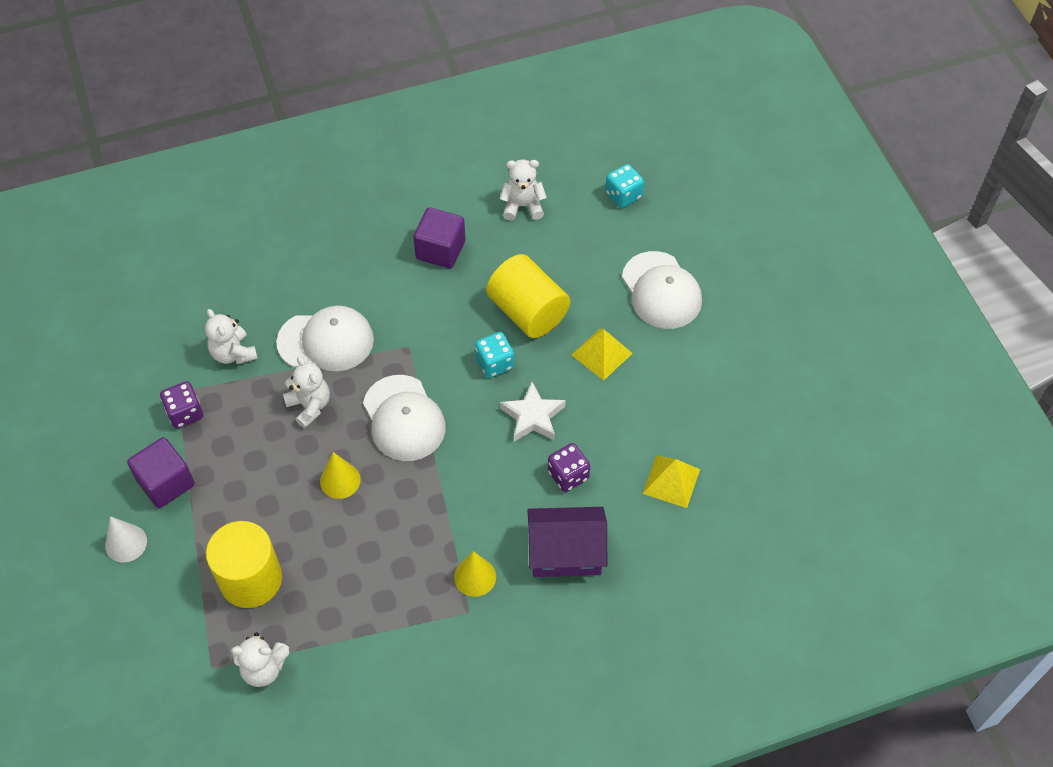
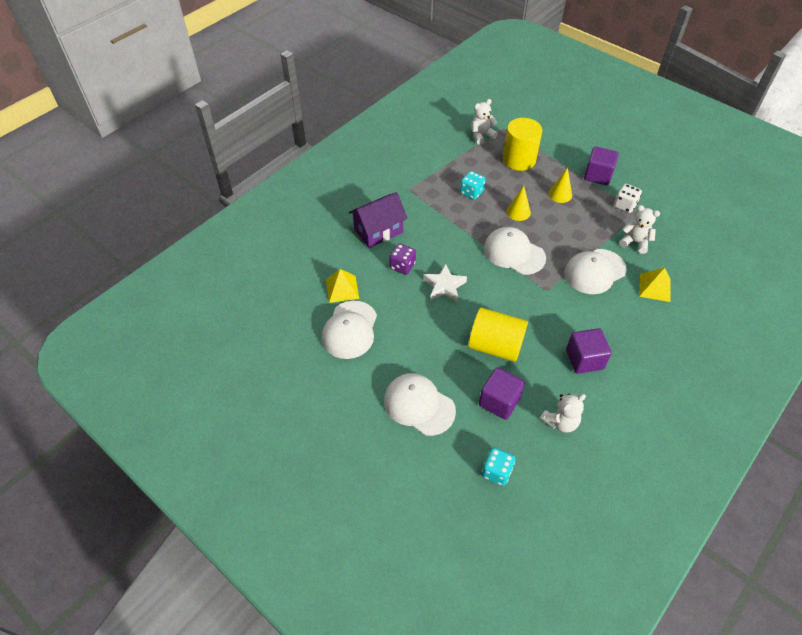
camera: 150 degrees right, 5 degrees down
white cone [105,516,147,563] -> none
purple dice [160,381,203,428] -> white dice [614,184,642,213]
white teddy bear [283,356,330,428] -> none
yellow cone [454,551,496,597] -> yellow cone moved to [549,167,572,203]
turquoise dice [475,332,514,378] -> turquoise dice moved to [460,171,486,200]
yellow pyramid [571,328,633,380] -> yellow pyramid moved to [639,268,670,302]
none -> white cap [322,301,377,359]
none -> purple cube [479,367,525,420]

